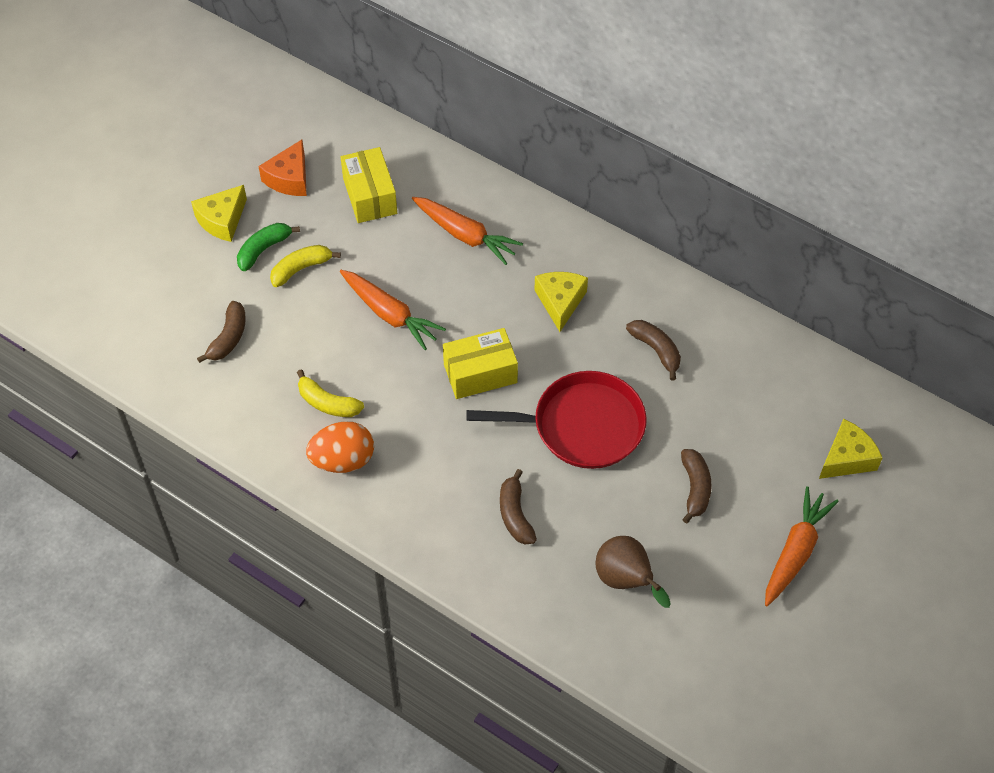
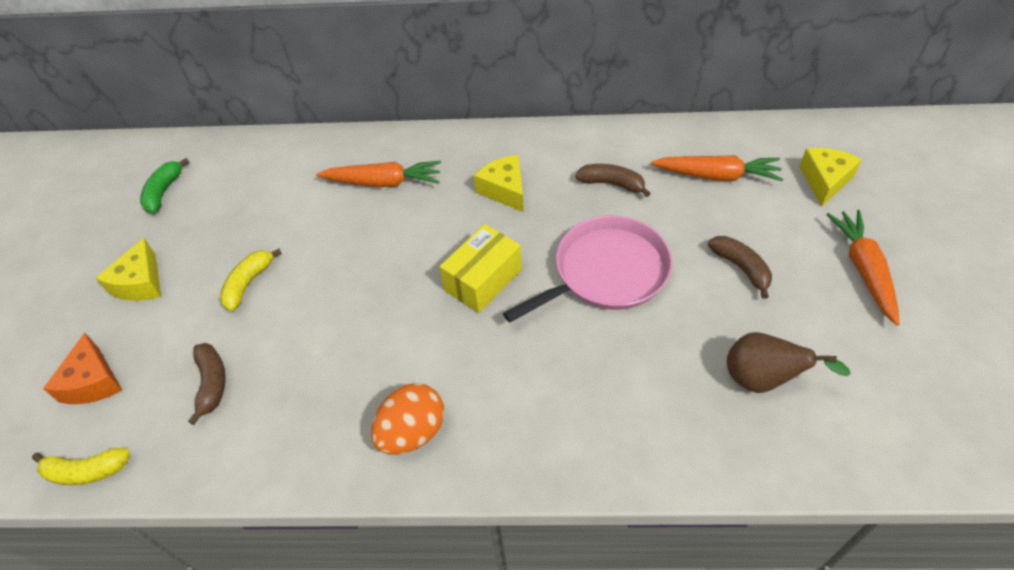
camera: 30 degrees left, 5 degrees down
green banana [237,223,300,271] -> green banana moved to [140,158,190,213]
orange cheese [259,140,307,196] -> orange cheese moved to [43,333,122,404]
yellow banana [297,369,364,417] -> yellow banana moved to [32,448,130,485]
yellow box [340,147,397,223] -> none
orange carrot [340,270,446,350] -> orange carrot moved to [651,155,783,181]
red pan [466,371,647,469] -> pink pan [503,215,673,323]
brown banana [500,469,537,545] -> none

